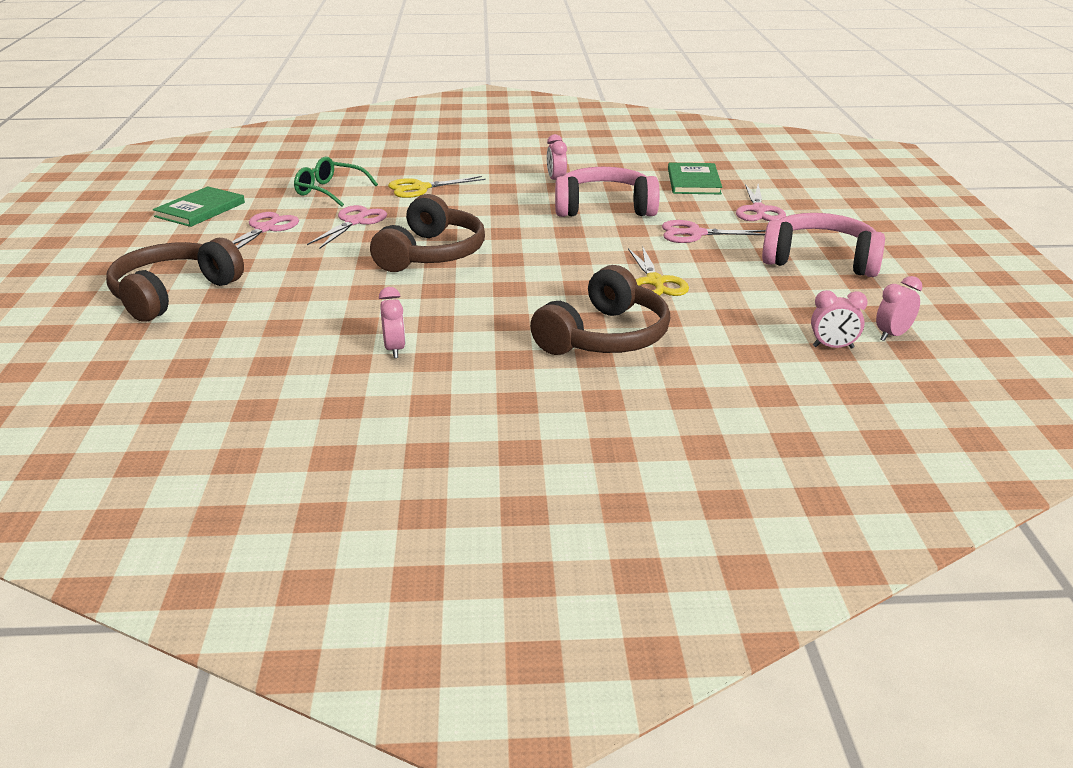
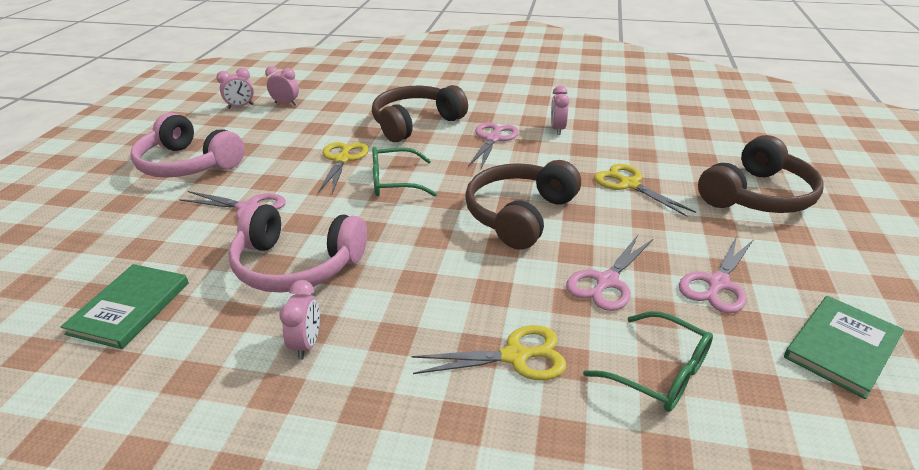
camera: 165 degrees left, 5 degrees up
pink scissors [736,184,786,221] -> pink scissors moved to [468,122,519,168]
none -> green glasses [372,147,437,196]
none -> yellow scissors [594,164,696,217]

